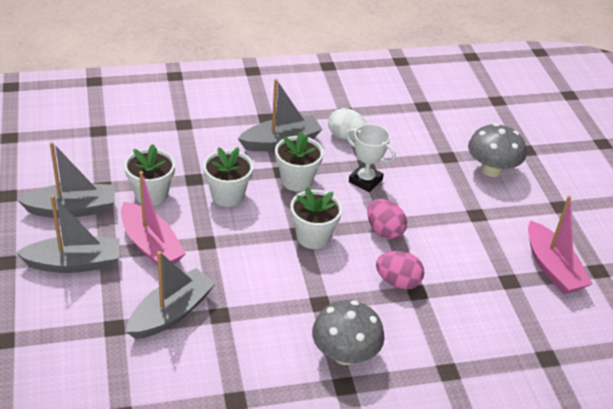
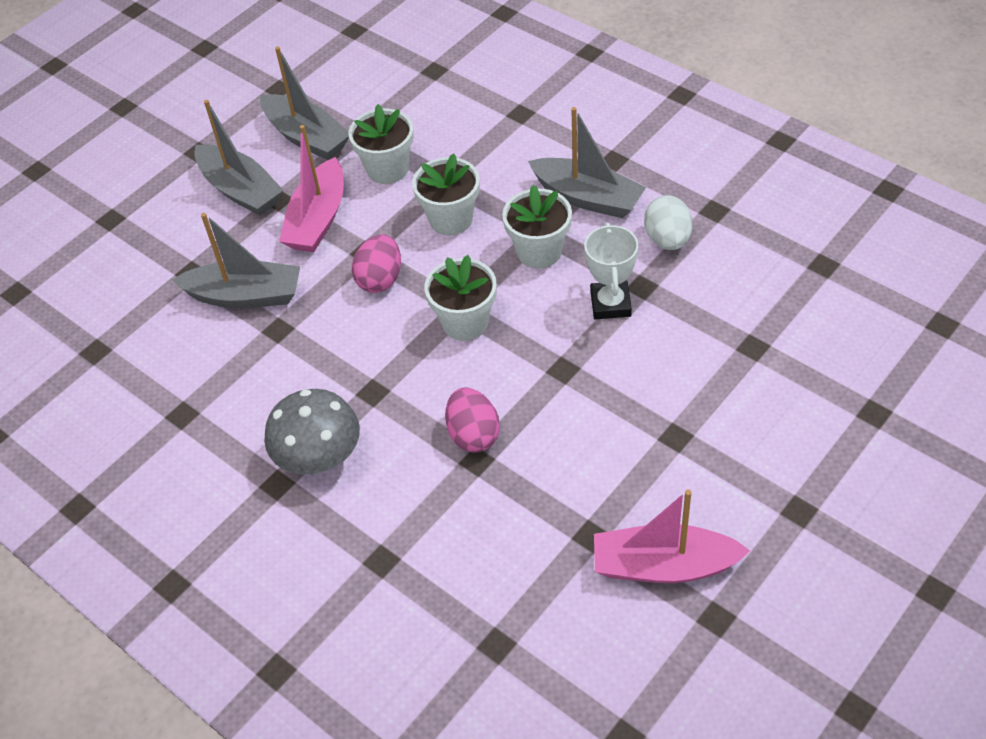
camera: 60 degrees right, 10 degrees up
pink egg [367,199,407,239] -> pink egg moved to [352,234,401,293]
grey mushroom [468,123,526,177] -> none
pink boat [528,195,593,294] -> pink boat turned 60 degrees clockwise [594,490,750,583]

